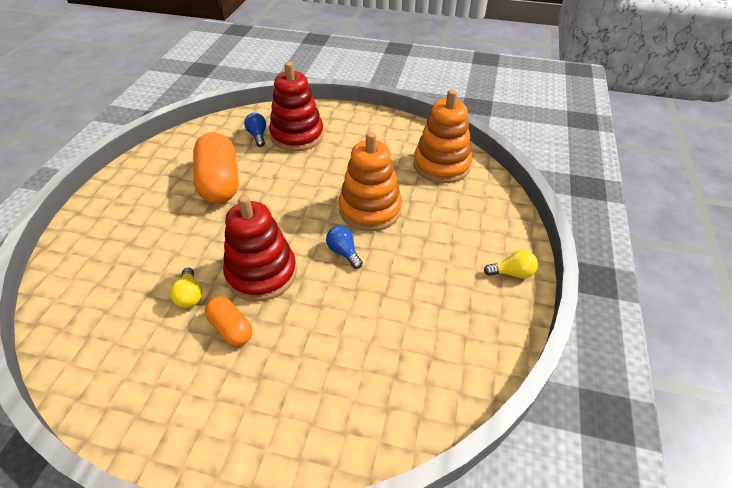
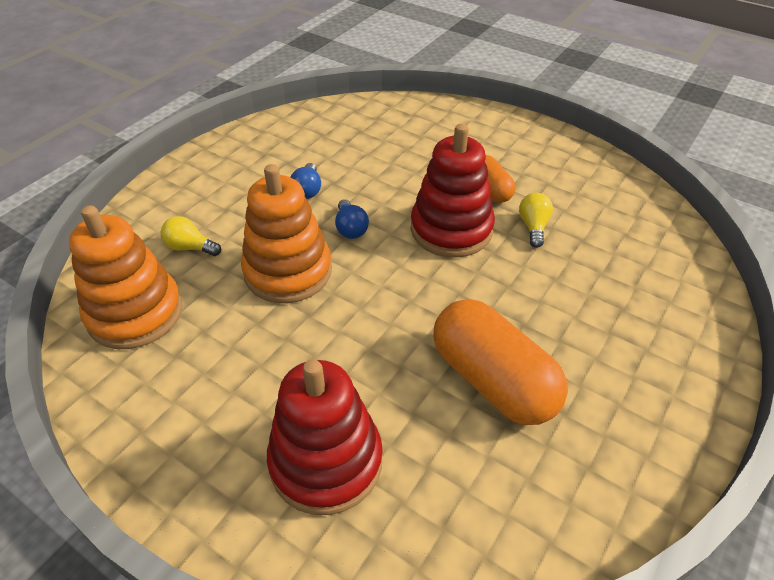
camera: 160 degrees left, 0 degrees up
orange capsule [193,132,239,204] -> orange capsule turned 45 degrees counterclockwise [433,299,568,425]
blue light bulb [244,113,266,147] -> blue light bulb moved to [291,163,321,199]
yellow light bulb [484,250,538,279] -> yellow light bulb moved to [160,216,221,256]

